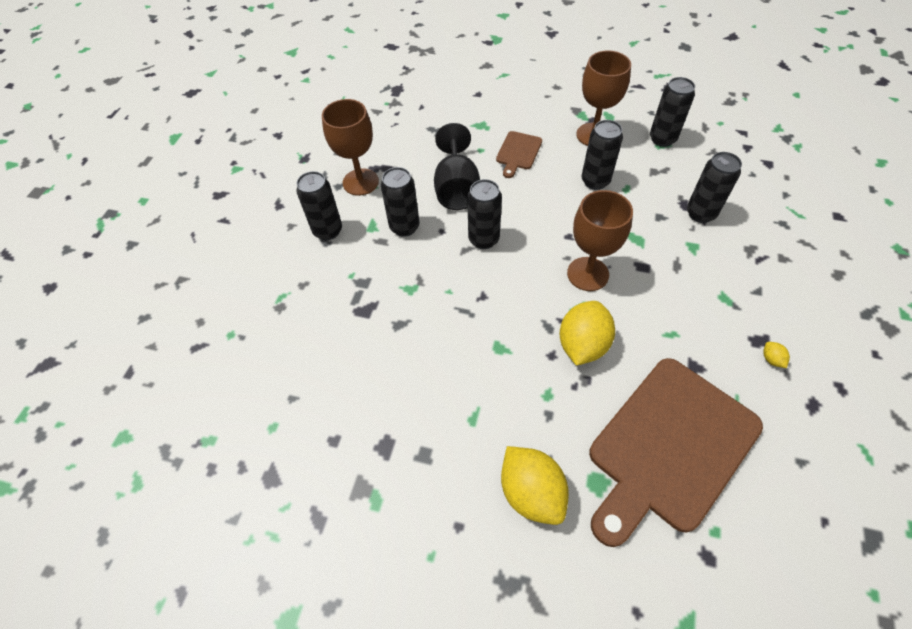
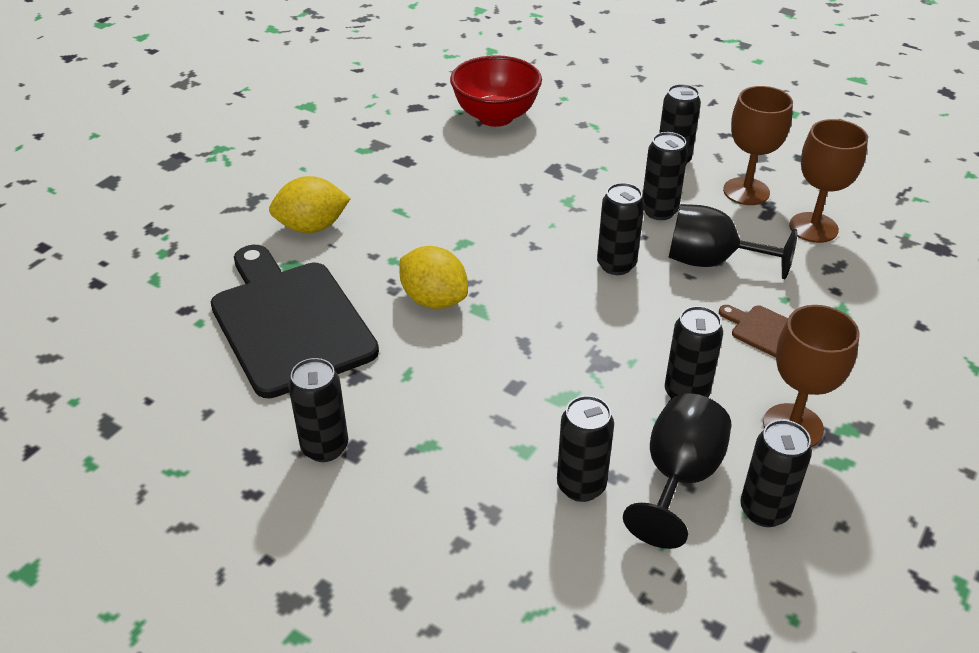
camera: 105 degrees right, 15 degrees down
brown goblet [567,190,633,291] -> brown goblet moved to [789,119,868,243]
brown cutting board [589,358,763,547] -> black cutting board [211,245,379,398]
yellow lemon [763,342,790,368] -> black can [288,358,348,462]
none -> red bowl [450,55,542,127]
none -> black goblet [623,393,731,549]

